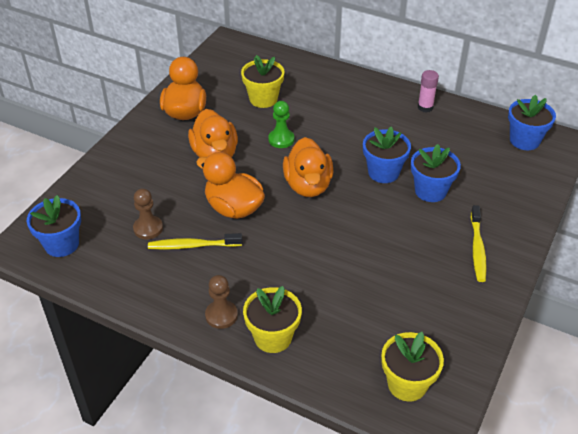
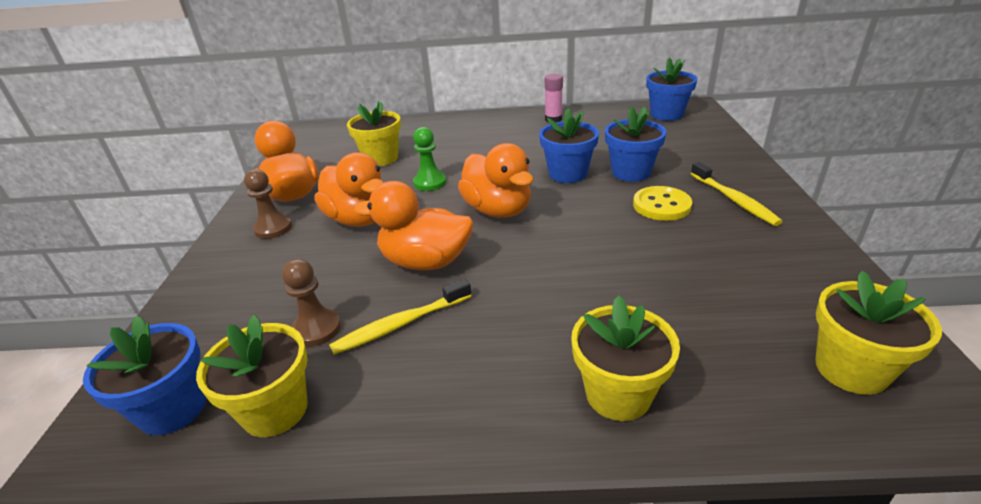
camera: 25 degrees left, 10 degrees down
brown pawn [205,275,238,329] -> brown pawn moved to [244,169,292,239]
none -> yellow flower pot [196,315,308,437]
none -> yellow button [633,186,692,221]

